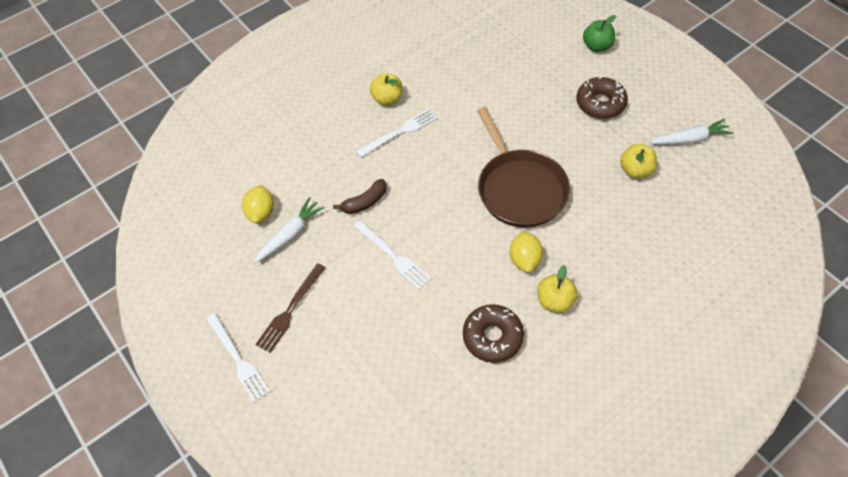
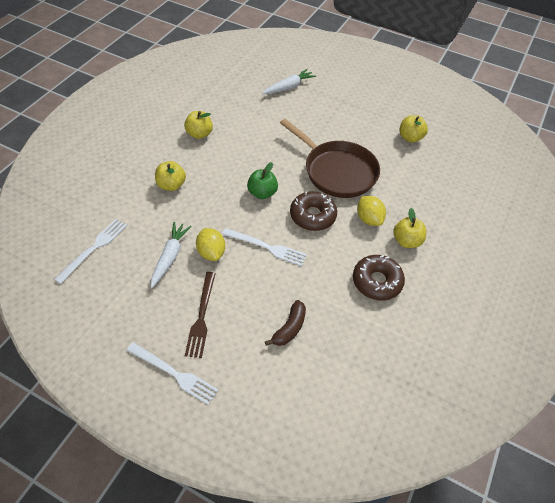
camera: 30 degrees left, 5 degrees down
yellow lemon [242,185,274,223] -> yellow lemon moved to [196,228,225,261]
brown banana [333,179,387,214] -> brown banana moved to [265,300,306,346]
white fork [356,109,437,157] -> white fork moved to [54,219,127,284]
brown donut [577,76,628,119] -> brown donut moved to [290,191,337,231]
green apple [583,15,616,52] -> green apple moved to [247,162,278,199]
white carrot [650,118,733,145] -> white carrot moved to [262,69,316,94]
none -> yellow apple [155,161,186,191]

